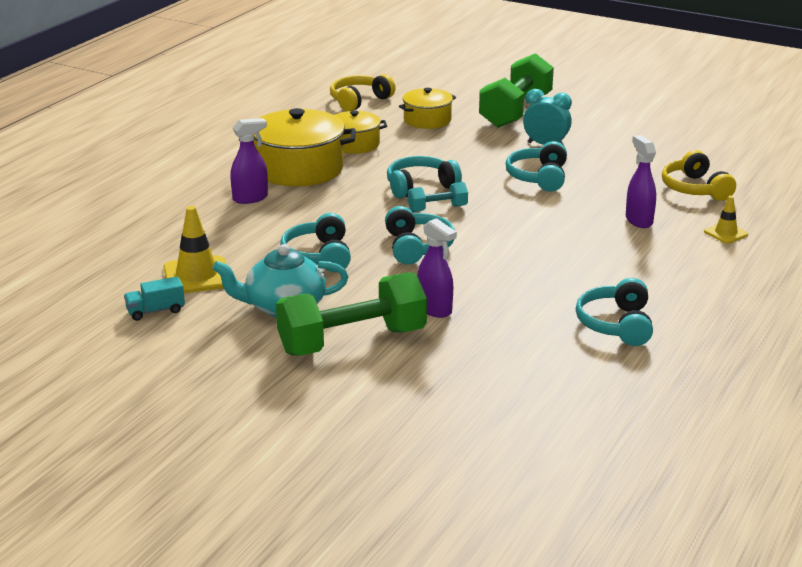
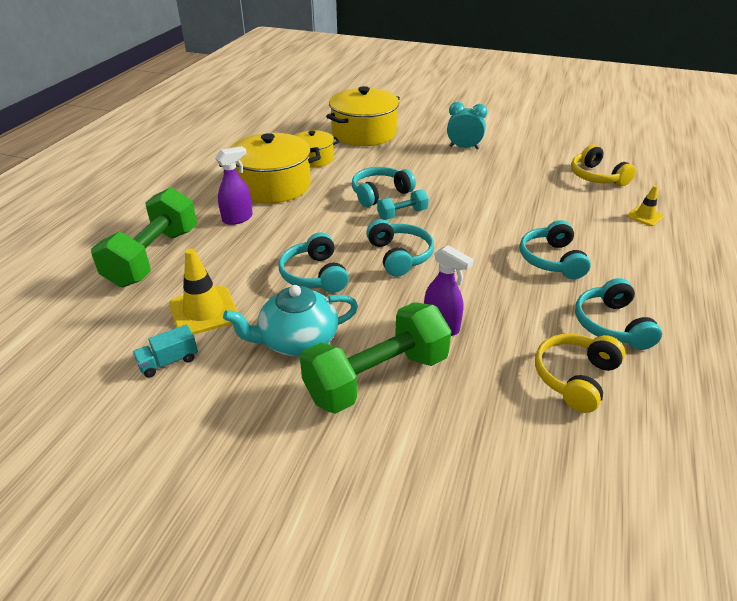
camera: 10 degrees left, 10 degrees up
yellow headphones [330,74,395,111] -> yellow headphones moved to [535,334,625,413]
yellow pot [399,88,456,129] -> yellow pot [326,86,400,146], size x1.72
green dumbbell [479,53,554,128] -> green dumbbell moved to [91,187,197,287]
turquoise headphones [506,141,567,192] -> turquoise headphones moved to [520,220,591,279]
purple spray bottle [626,135,656,228] -> none

